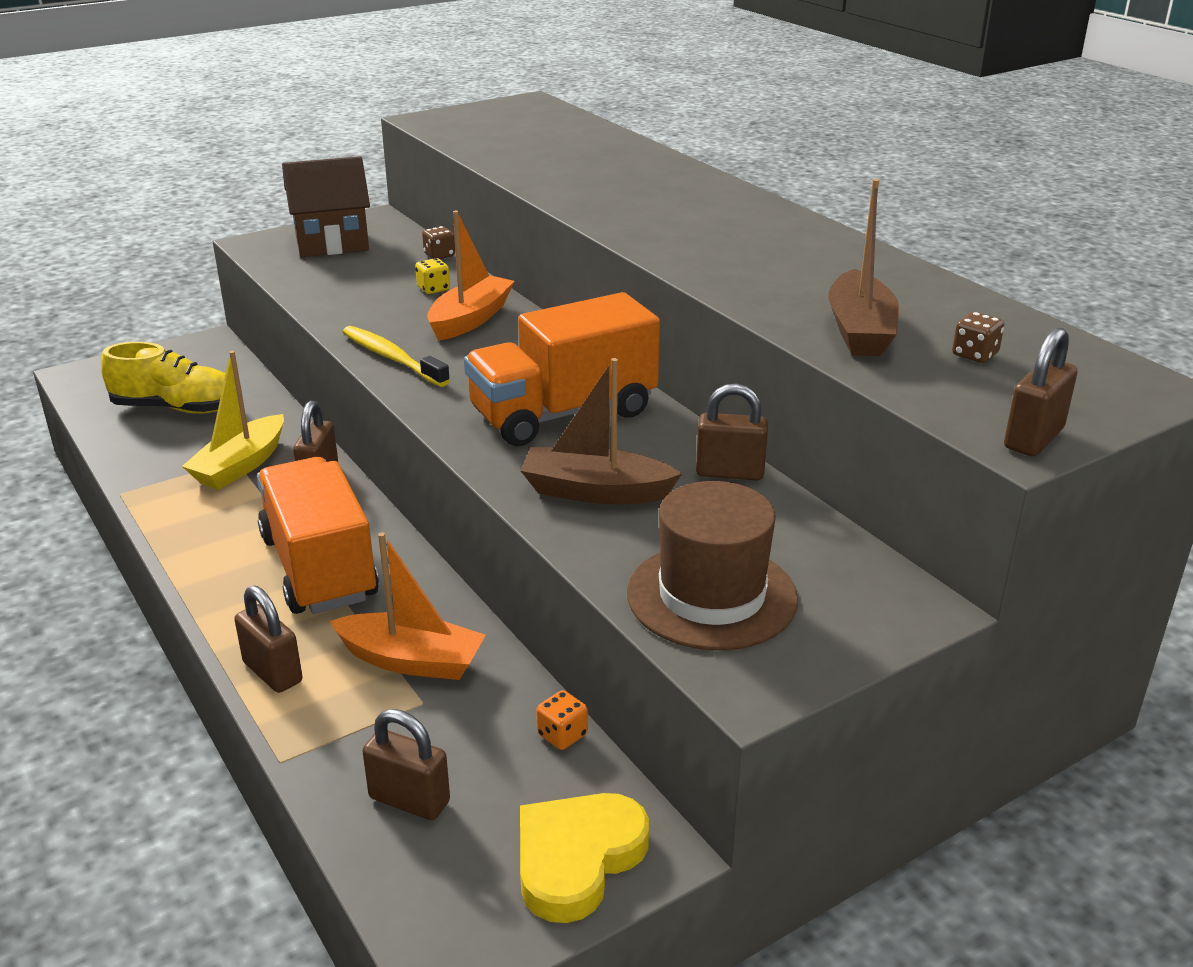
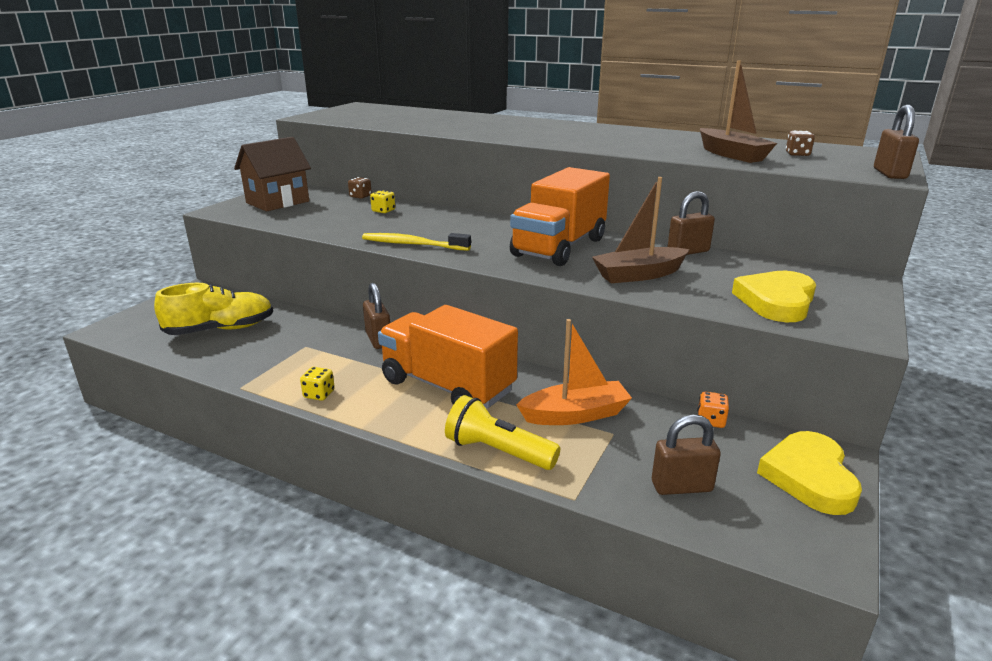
camera: 30 degrees left, 5 degrees down
yellow boat [182,351,284,490] -> none
brown padlock [234,585,303,693] -> yellow flashlight [445,395,560,470]
orange boat [427,211,515,341] -> none
brown hat [627,481,798,650] -> yellow heart [732,271,816,322]
none -> yellow dice [300,367,335,401]

